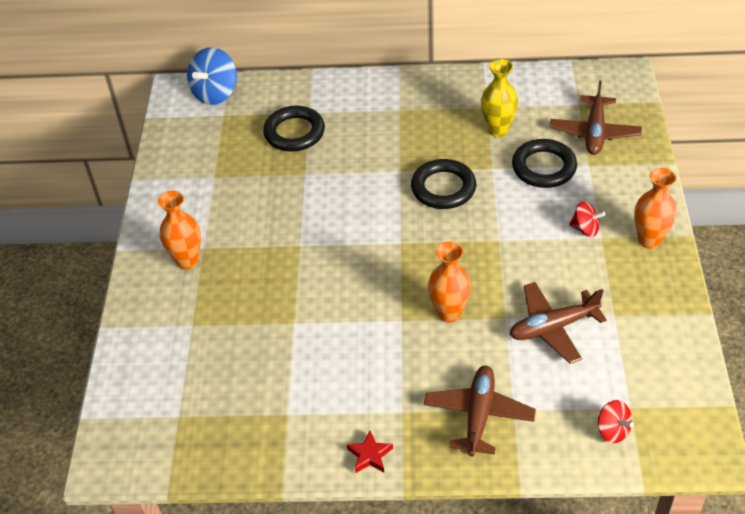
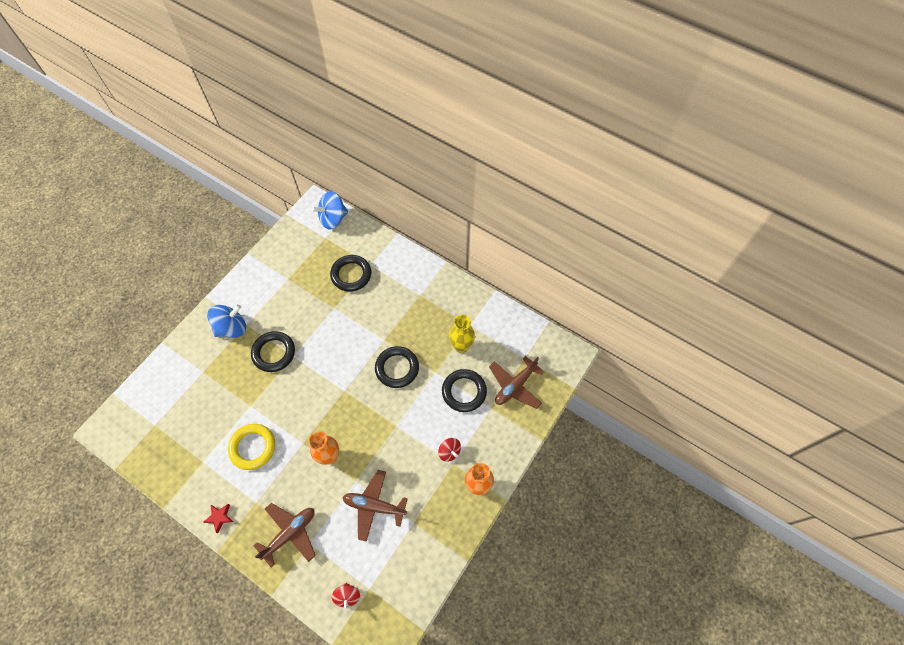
camera: 30 degrees right, 15 degrees up
orange vase [158,191,201,270] -> blue spinning top [207,304,246,338]
none -> yellow ring [228,424,275,470]
none -> black ring [251,331,295,372]

